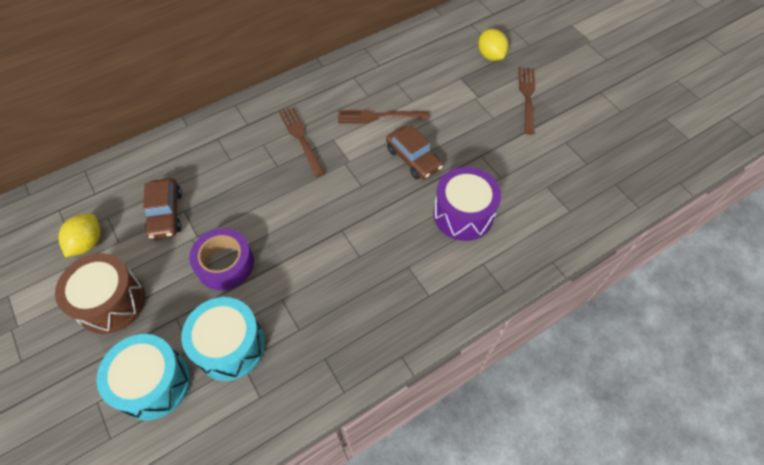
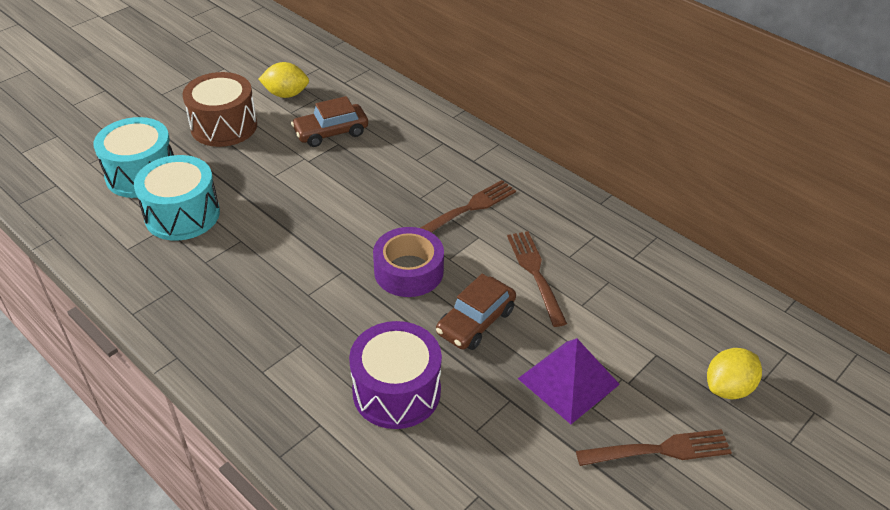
camera: 75 degrees right, 15 degrees down
purple tape [189,228,254,291] -> purple tape moved to [373,227,444,297]
none -> purple pyramid [518,338,620,424]

